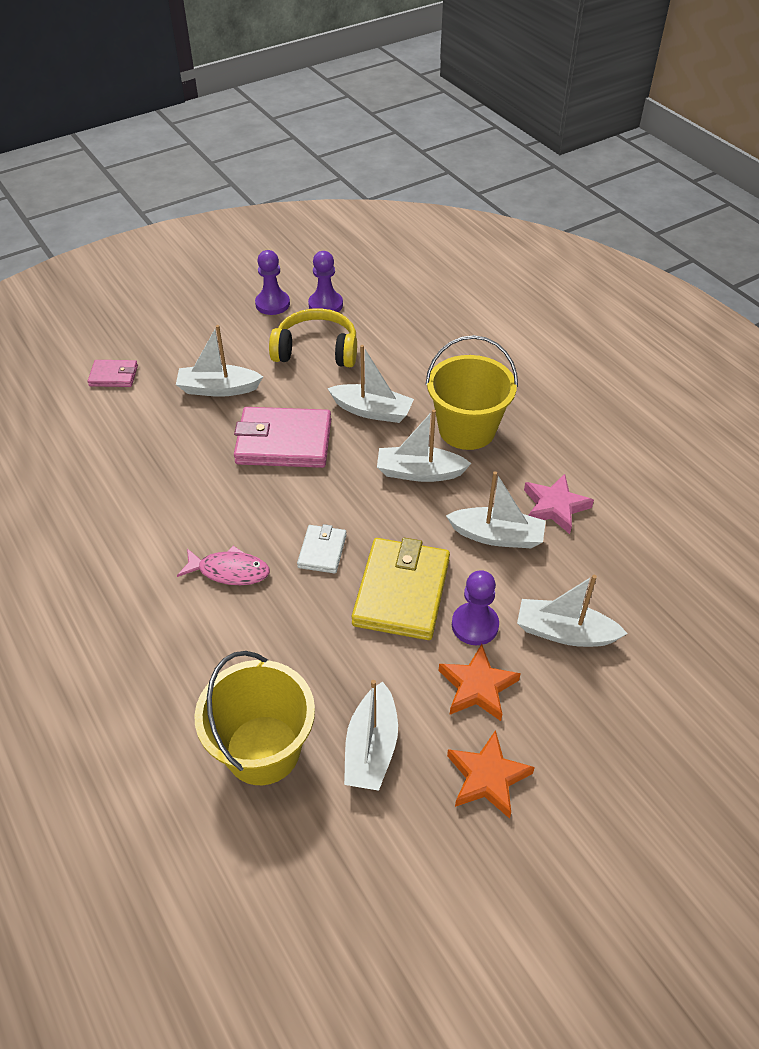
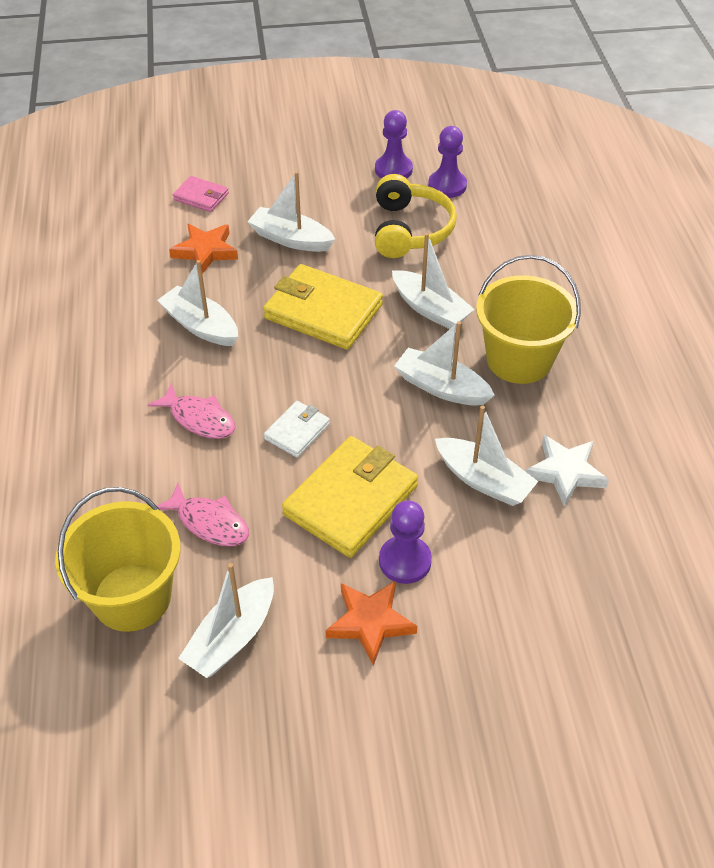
camera: 25 degrees right, 0 degrees up
pink wallet [234,407,331,468] -> yellow wallet [263,264,383,350]
yellow headphones [269,308,357,367] -> yellow headphones turned 60 degrees clockwise [375,174,457,258]
orange star [447,730,535,819] -> orange star moved to [169,224,238,274]
white boat [517,575,628,647] -> white boat moved to [157,260,238,346]
pink star [524,474,594,534] -> white star [526,435,609,507]
none -> pink fish [157,483,249,546]

